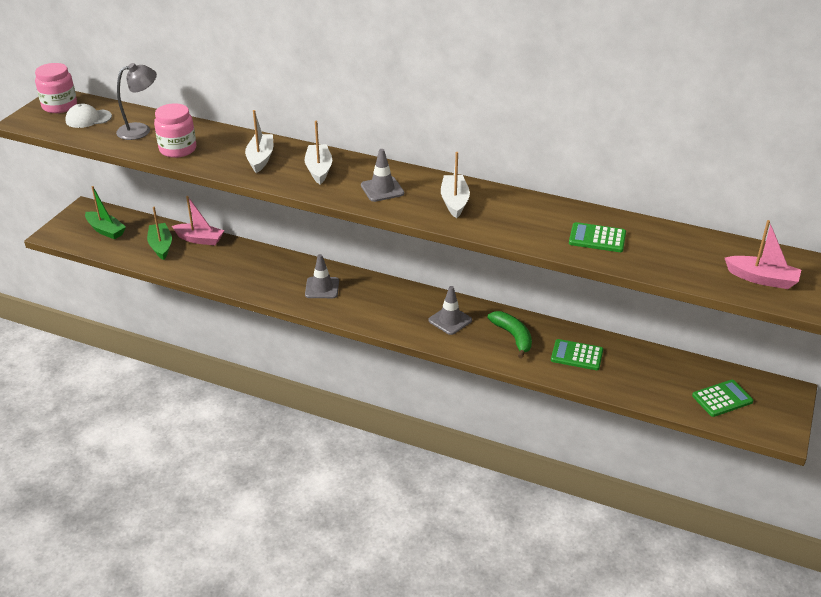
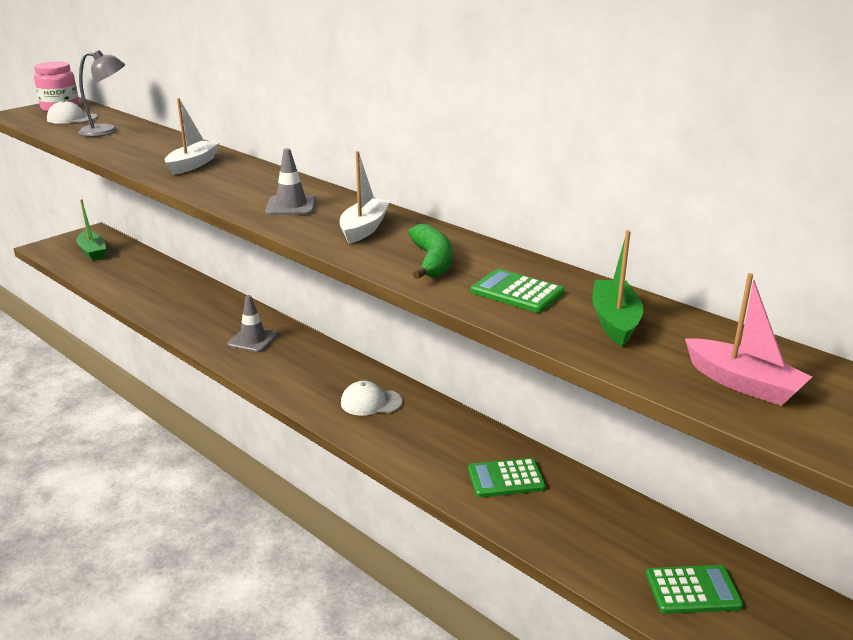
camera: 20 degrees right, 10 degrees down
green boat [147,207,172,260] -> green boat moved to [592,230,644,346]
pink jar [154,103,196,158] -> none
pink boat [172,196,224,245] -> none
white boat [305,121,332,184] -> none
grey traffic cone [428,286,472,335] -> white cap [341,381,403,416]
green banana [487,311,532,359] -> green banana moved to [408,224,453,279]
green calculator [551,339,603,370] -> green calculator turned 45 degrees counterclockwise [468,458,546,497]

